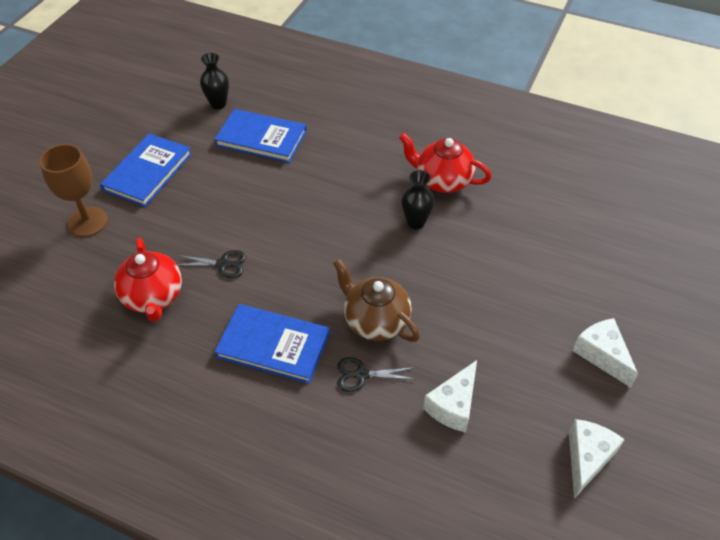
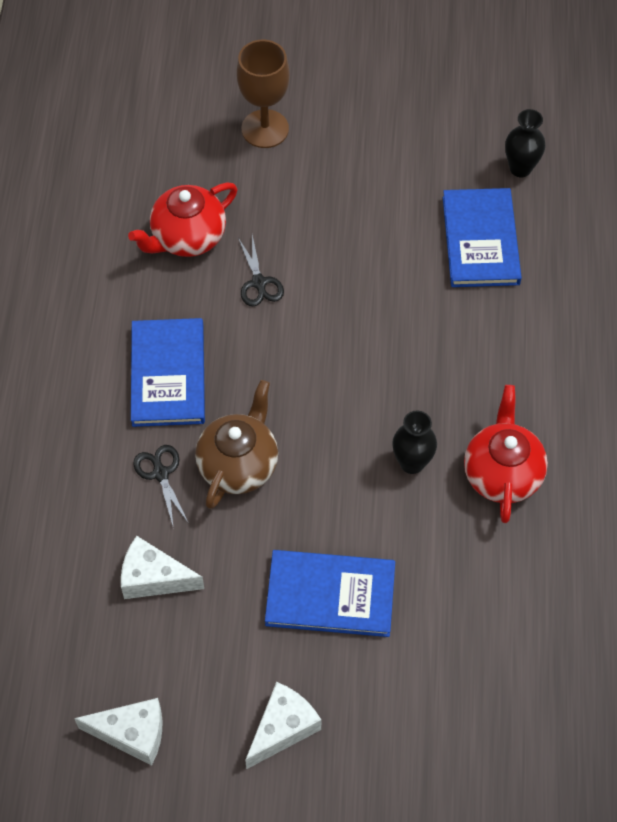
camera: 70 degrees right, 10 degrees up
blue book [100,133,192,207] -> blue book moved to [265,550,395,637]

